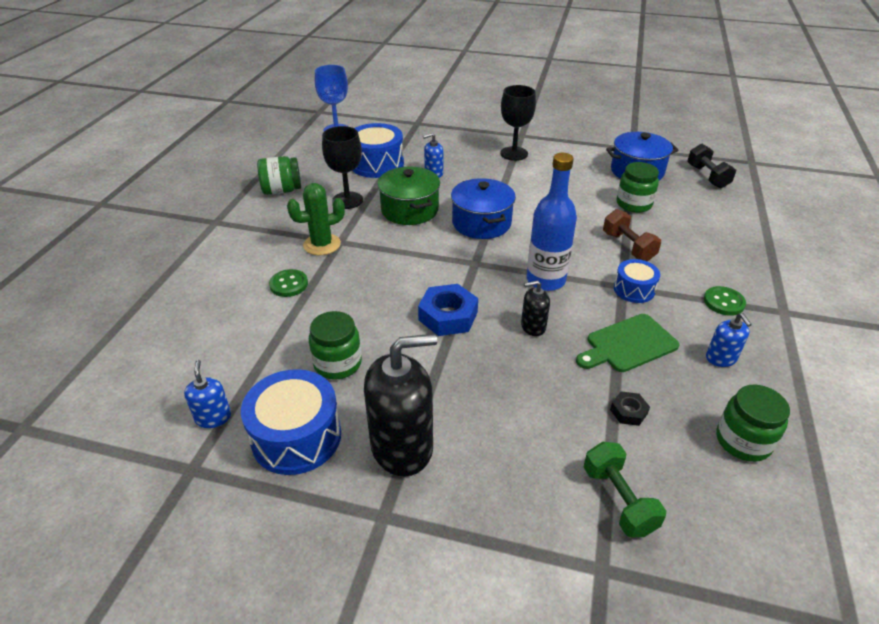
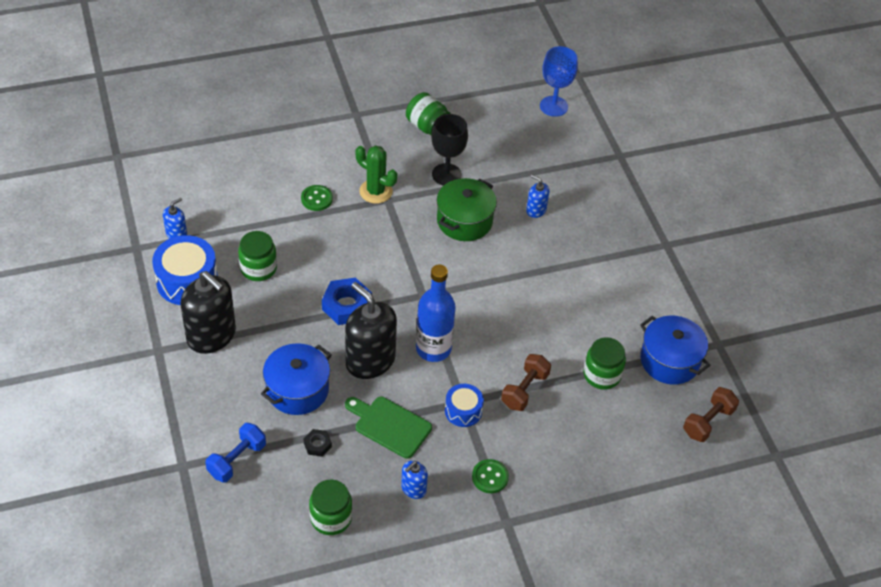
camera: 55 degrees right, 10 degrees up
blue drum [352,123,404,178] -> none
blue pot [451,178,516,239] -> blue pot moved to [261,343,332,415]
black goblet [500,85,536,161] -> none
black soap dispenser [521,280,550,336] -> black soap dispenser [345,282,397,379], size x2.08
green dumbbell [584,442,666,538] -> blue dumbbell [205,423,266,482]
black dumbbell [687,144,736,188] -> brown dumbbell [683,387,739,442]

